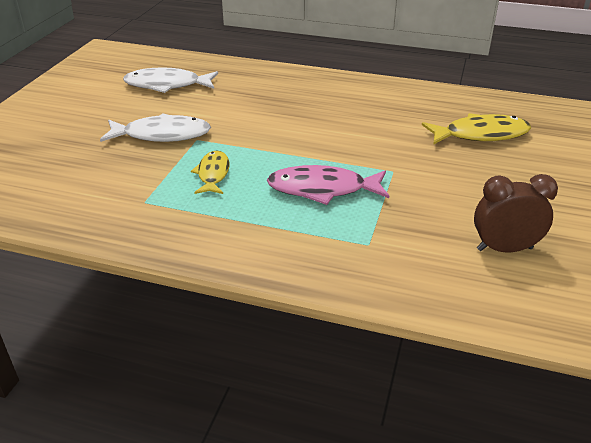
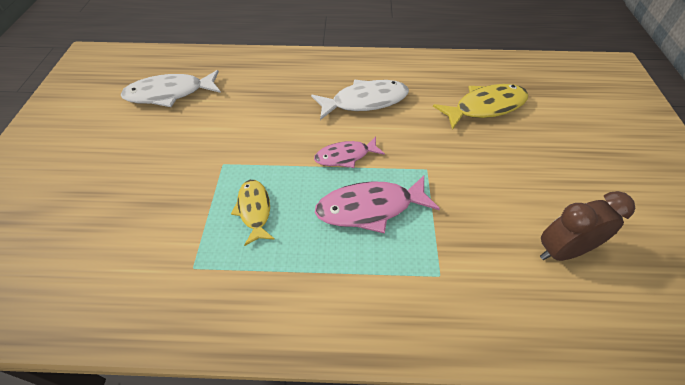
camera: 15 degrees left, 15 degrees up
white fish [100,113,211,142] -> white fish moved to [311,80,409,120]
none -> pink fish [314,137,385,168]

